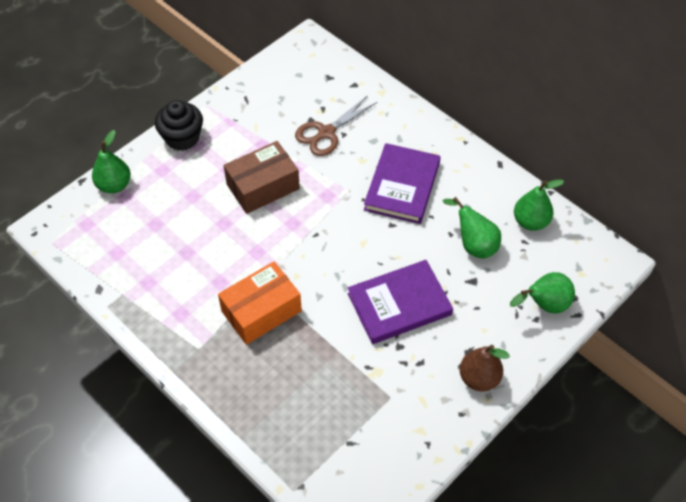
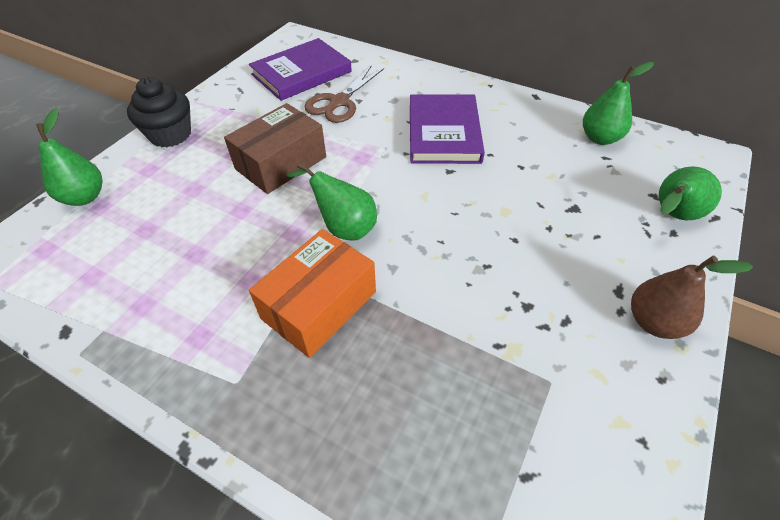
camera: 15 degrees left, 5 degrees down
purple book [348,260,453,344] -> purple book moved to [249,38,352,101]
green pear [443,197,501,259] -> green pear moved to [286,162,377,241]

